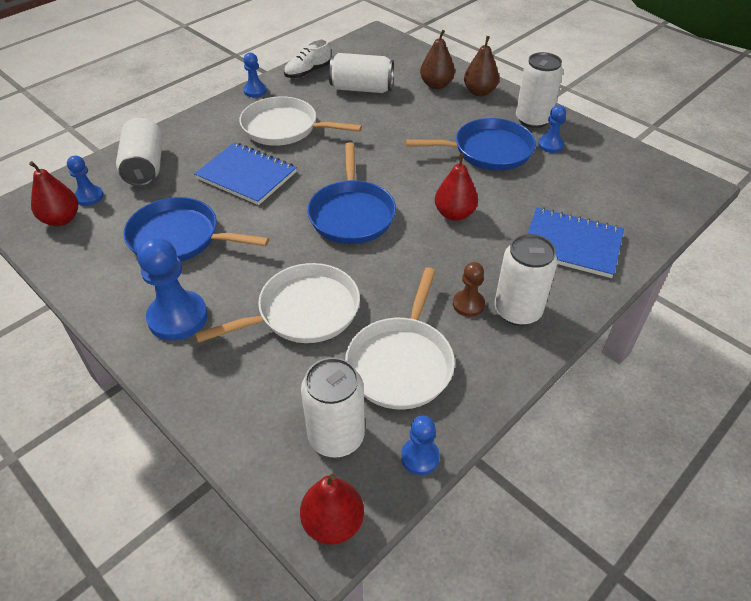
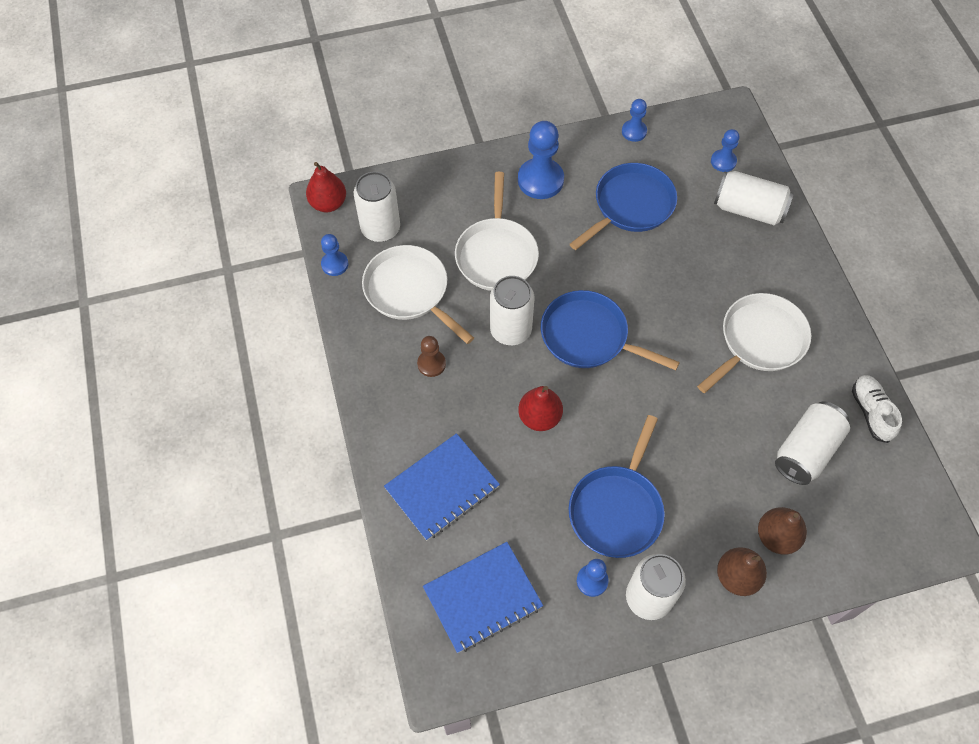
camera: 120 degrees right, 15 degrees up
red pear [29,161,78,226] -> none
blue notebook [194,142,297,205] -> blue notebook moved to [423,542,543,653]
blue pawn [243,53,267,97] -> blue pawn moved to [622,99,647,142]
white can [494,234,558,326] -> white can moved to [490,276,534,345]

